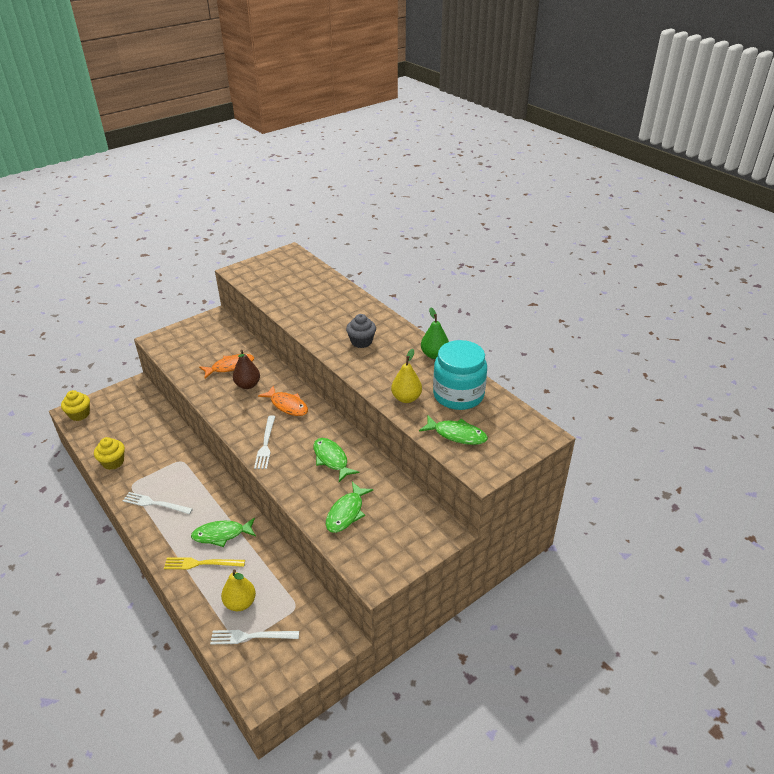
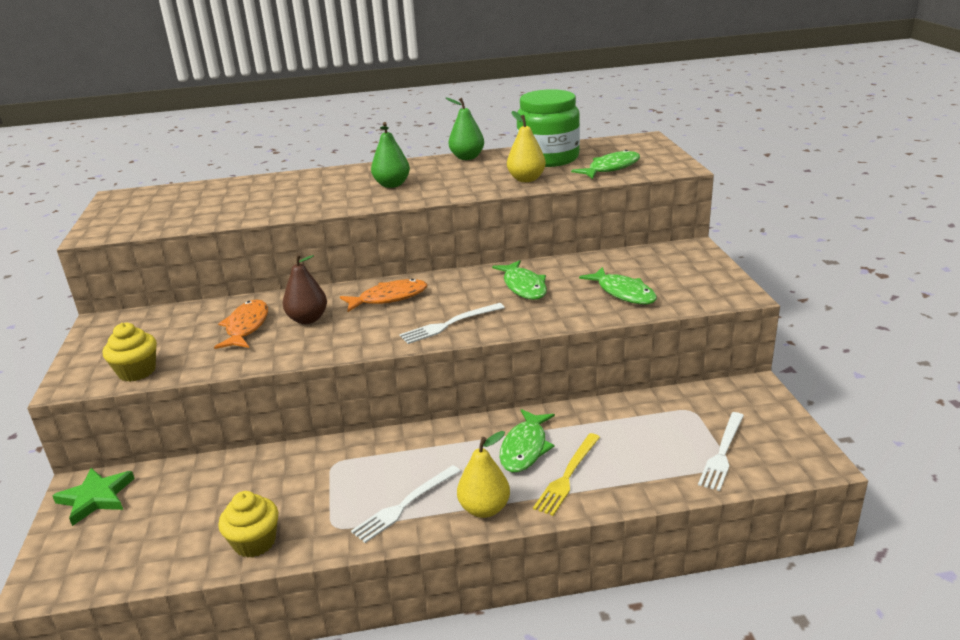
camera: 60 degrees left, 10 degrees down
yellow cupcake [61,390,90,421] -> yellow cupcake moved to [103,323,157,382]
yellow pear [221,569,256,611] -> yellow pear moved to [457,431,510,518]
white fork [254,415,275,469] -> white fork turned 120 degrees clockwise [399,303,505,344]
green fish [313,438,359,482] -> green fish turned 105 degrees counterclockwise [492,260,547,300]
grey cupcake [346,314,376,348] -> green pear [371,122,410,188]
turquoise jar [433,340,487,410] -> green jar [517,89,580,167]
none -> green star [52,468,135,526]

